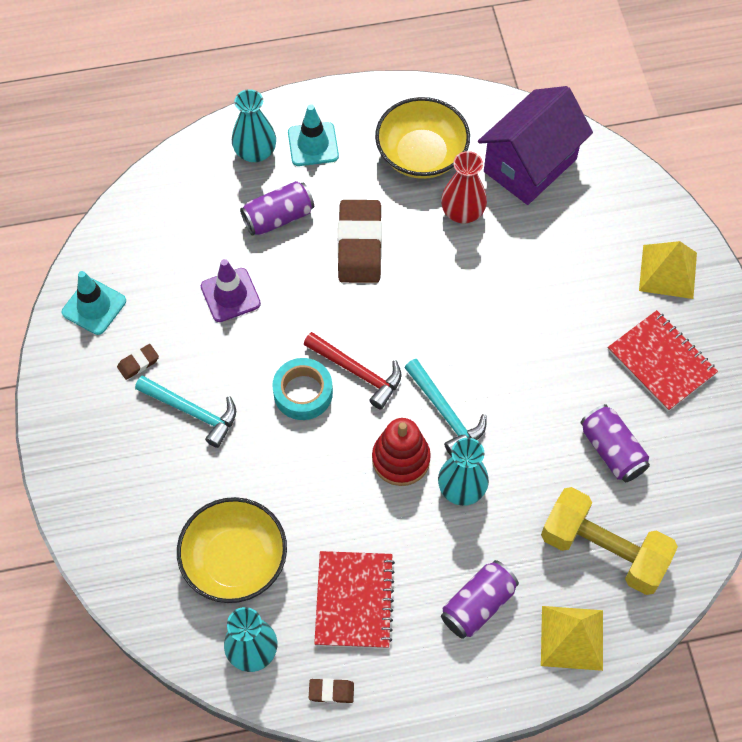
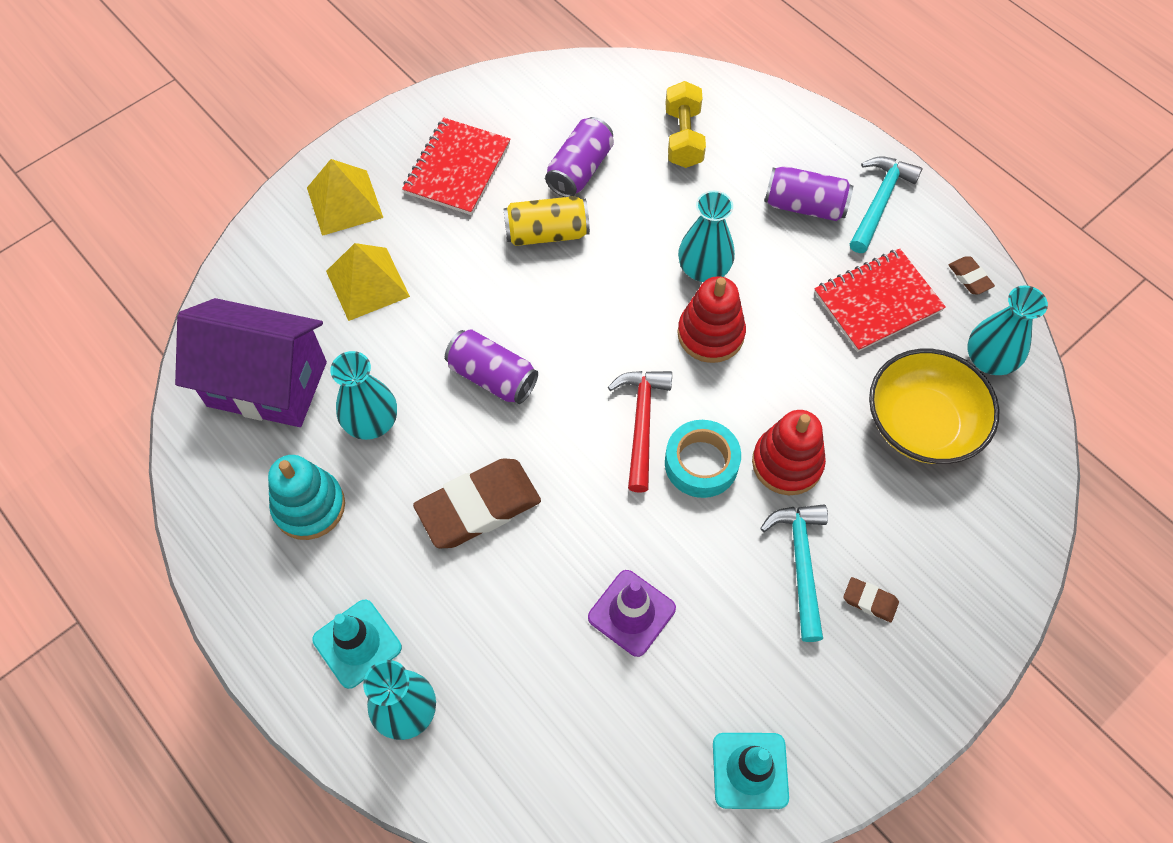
camera: 120 degrees left, 0 degrees up
brown eraser [117,344,159,380] -> brown eraser moved to [843,577,899,622]
purple can [240,181,314,236] -> purple can moved to [445,329,538,404]
yellow bowl [375,97,470,179] -> turquoise stacking toy [268,455,345,540]
turquoise hammer [405,359,486,456] -> turquoise hammer moved to [850,157,922,253]
red vase [441,151,487,223] -> turquoise vase [330,351,397,440]
yellow dumbbell [541,487,678,595] -> yellow dumbbell [666,81,706,168], size x0.65
yellow pyramid [541,606,603,671] -> yellow pyramid moved to [326,243,410,321]
none -> yellow can [503,196,590,246]
none -> red stacking toy [752,410,826,495]

